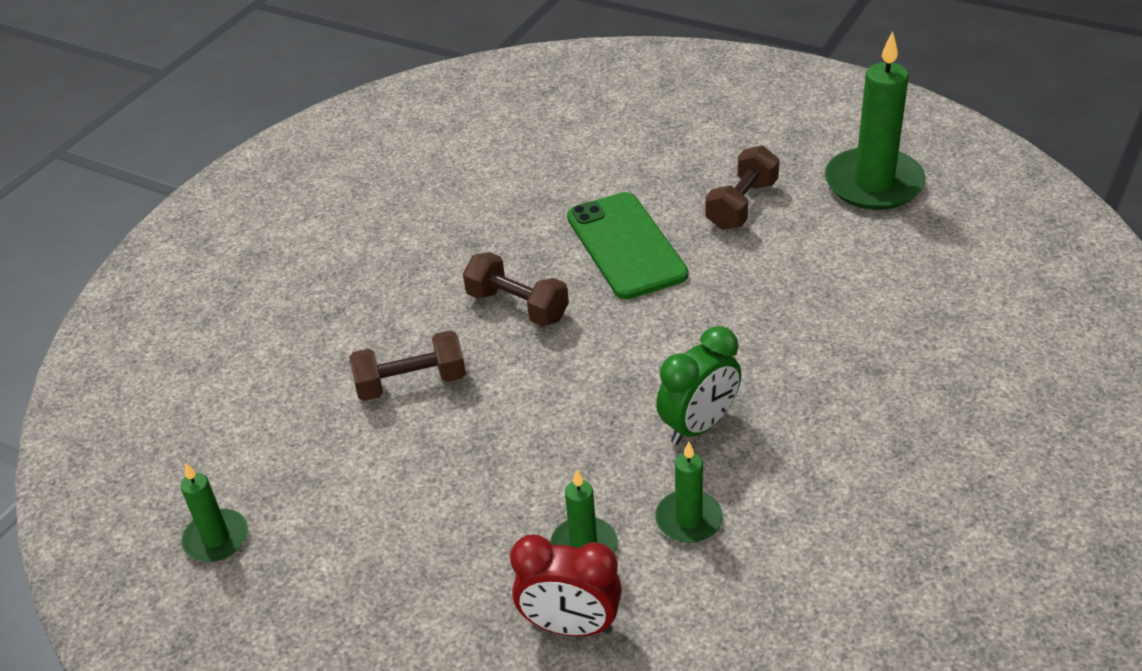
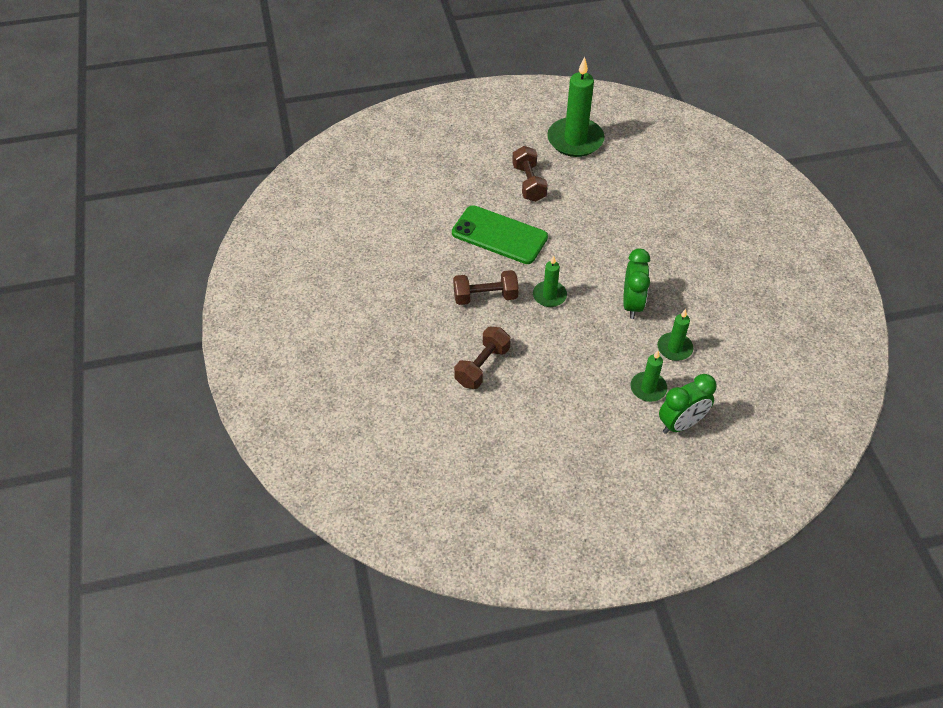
camera: 45 degrees left, 10 degrees up
green candle [180,463,248,562] -> green candle moved to [533,255,567,307]
red clock [510,535,622,636] -> green clock [659,374,717,434]

